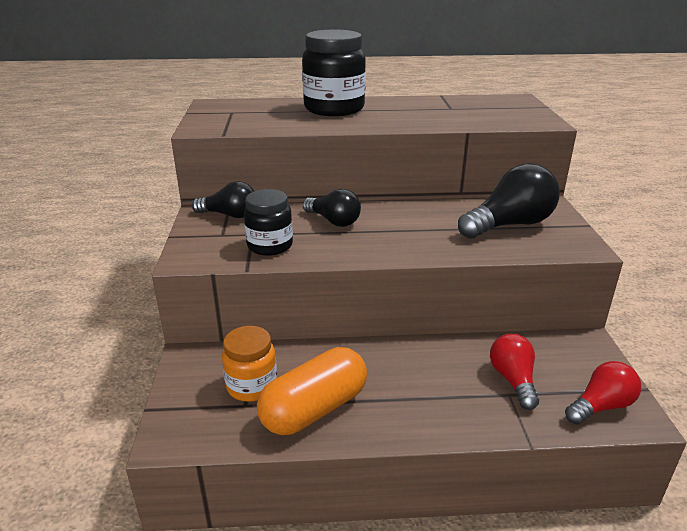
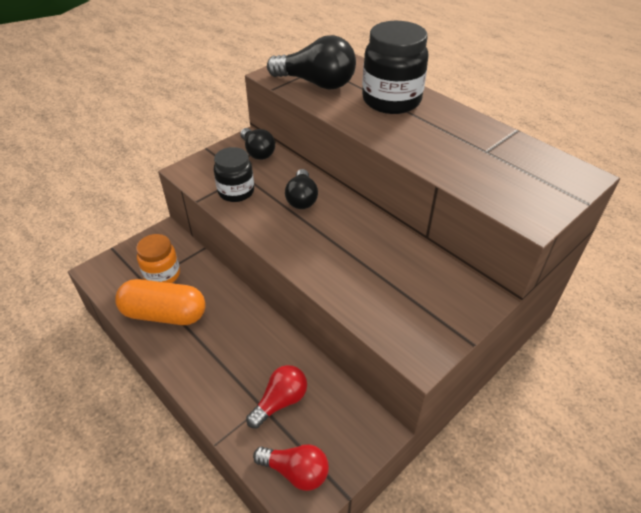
camera: 50 degrees right, 15 degrees up
black light bulb [458,164,560,239] -> black light bulb moved to [267,35,356,90]

